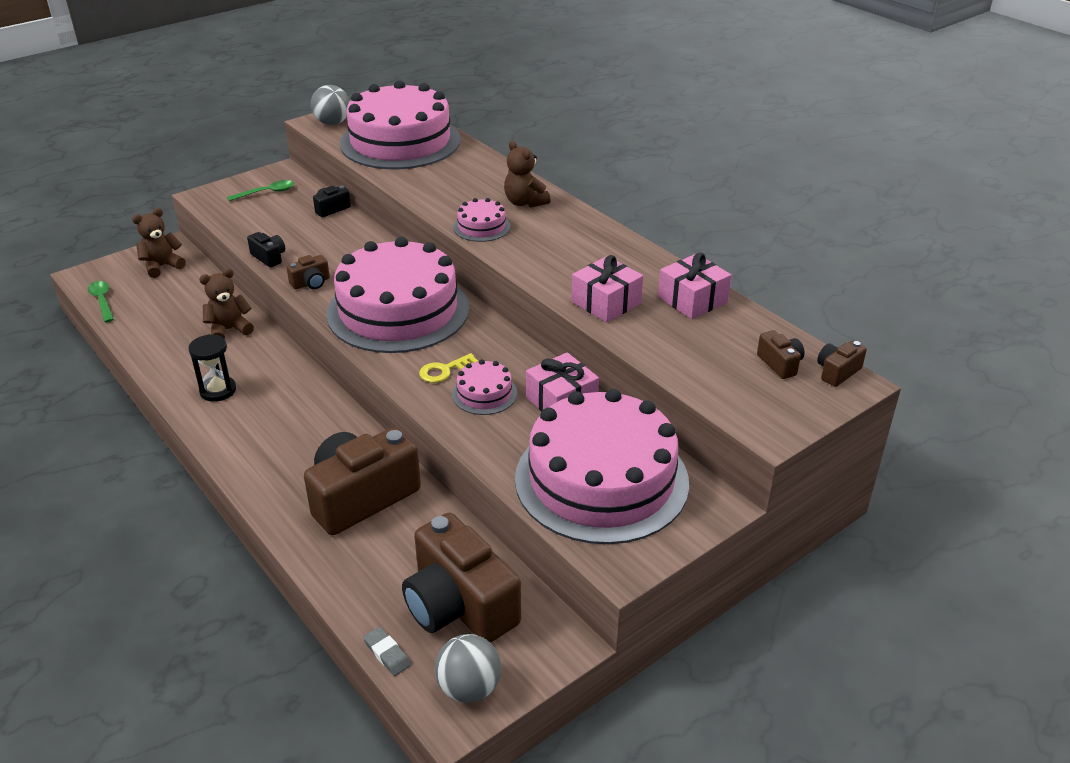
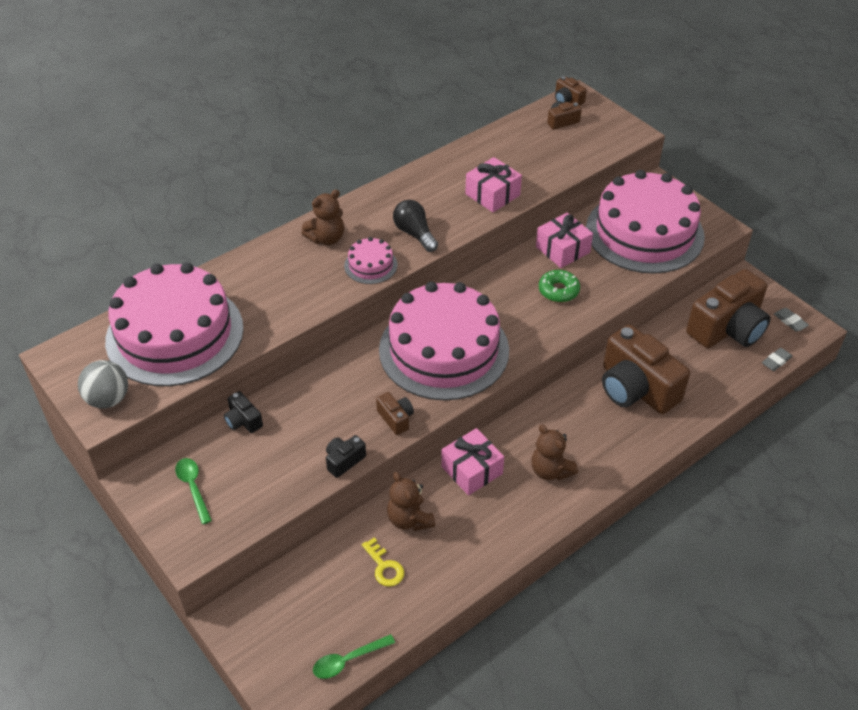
camera: 90 degrees left, 10 degrees up
brown teddy bear [132,208,186,278] -> brown teddy bear moved to [531,425,578,480]
black hourglass [189,334,236,402] -> none
yellow key [419,353,479,383] -> yellow key moved to [362,538,404,587]
grey ball [435,634,501,703] -> grey eraser [774,308,809,332]
pink cake [452,359,517,415] -> green donut [539,270,580,302]
pink gift [658,253,732,319] -> pink gift moved to [441,428,504,496]
none -> black light bulb [393,200,438,252]

